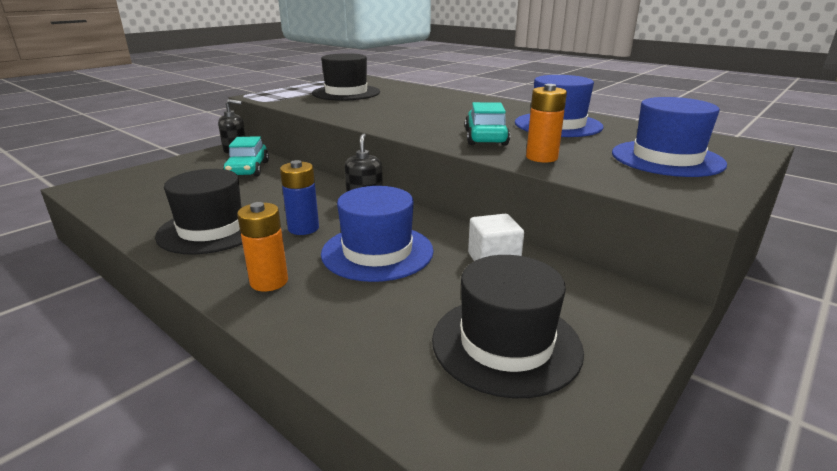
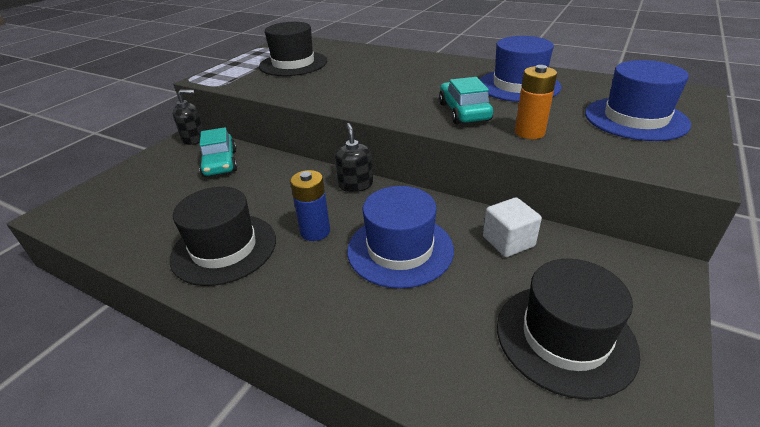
camera: 10 degrees left, 10 degrees up
orange battery [237,202,288,291] -> none

